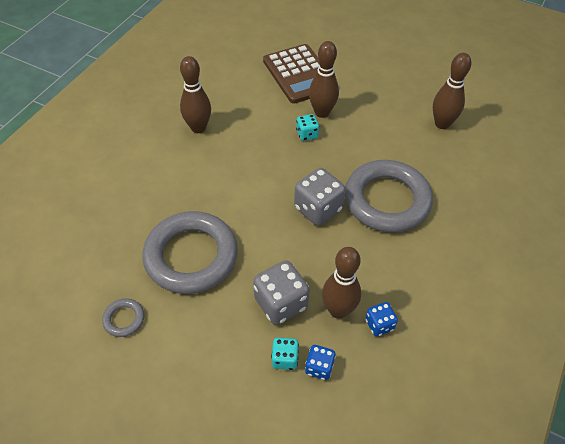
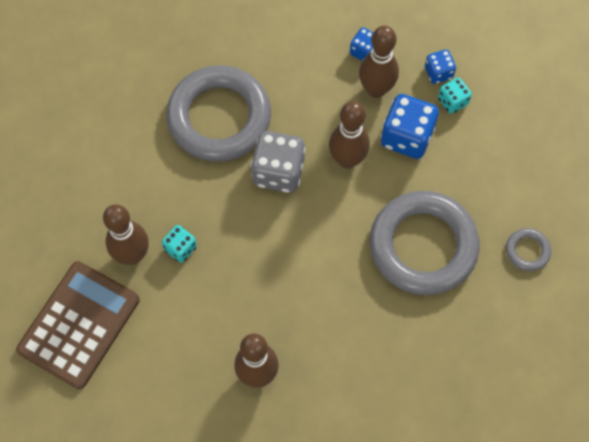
camera: 125 degrees left, 15 degrees up
grey dice [253,260,310,325] -> blue dice [381,94,439,159]
brown bowling pin [433,53,471,129] -> brown bowling pin moved to [329,101,370,169]

